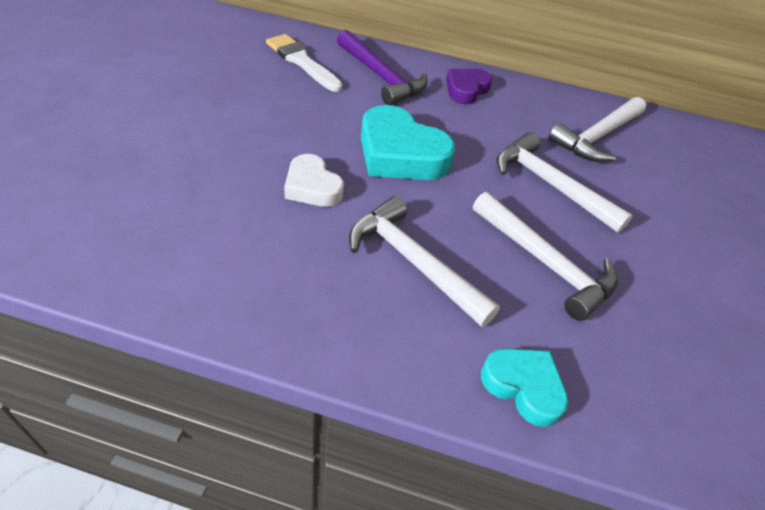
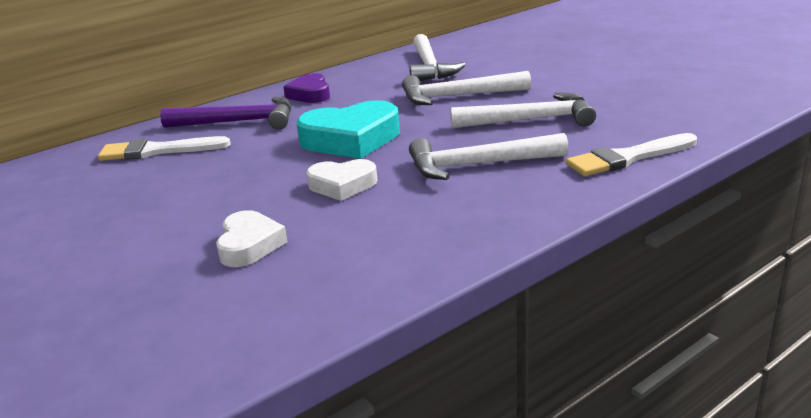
camera: 45 degrees left, 20 degrees down
turquoise heart [481,348,568,427] -> white brush [566,133,697,176]
none -> white heart [216,210,288,267]

